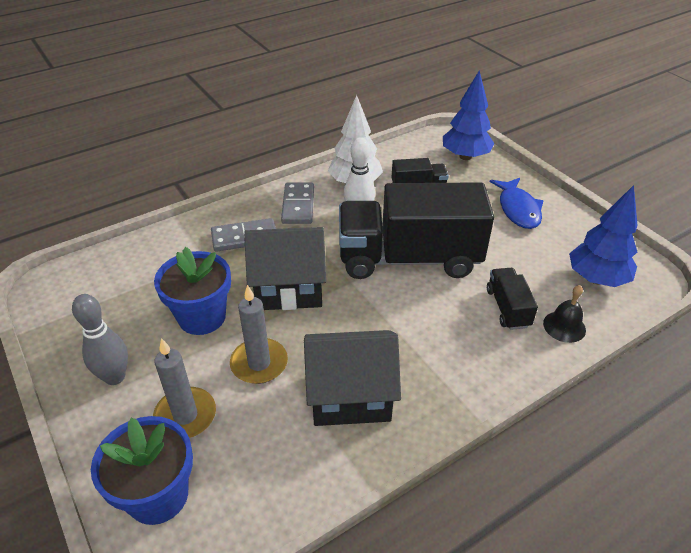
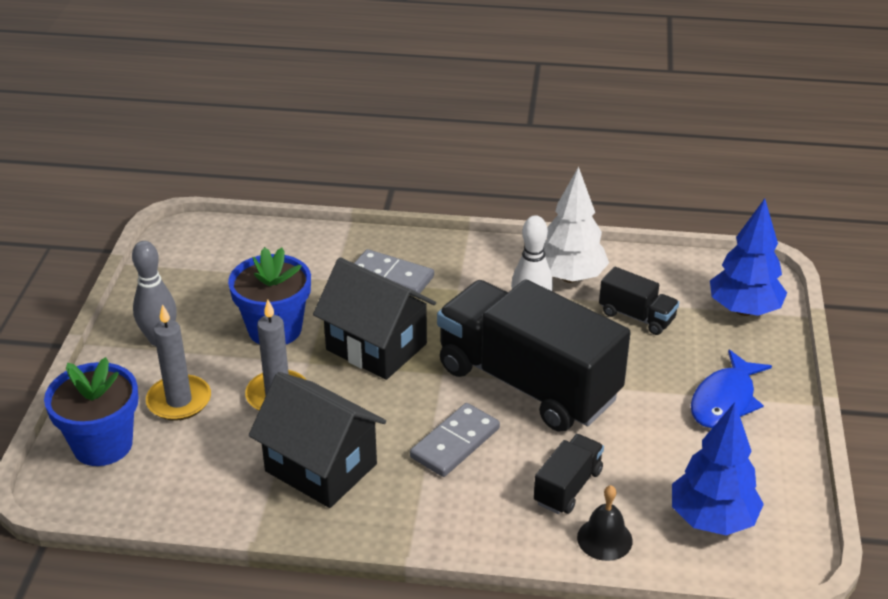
camera: 40 degrees right, 5 degrees down
grey domino [281,183,314,224] -> grey domino moved to [410,403,500,477]

